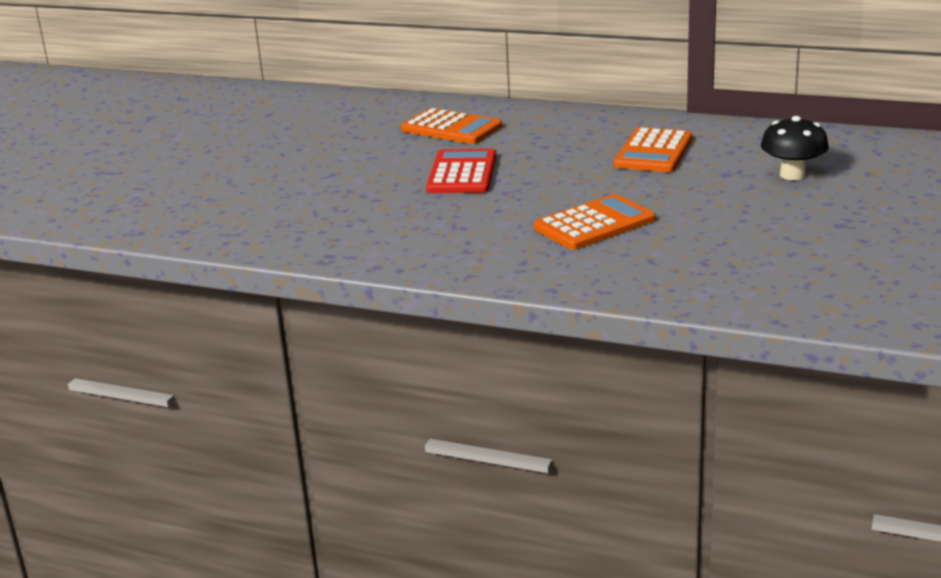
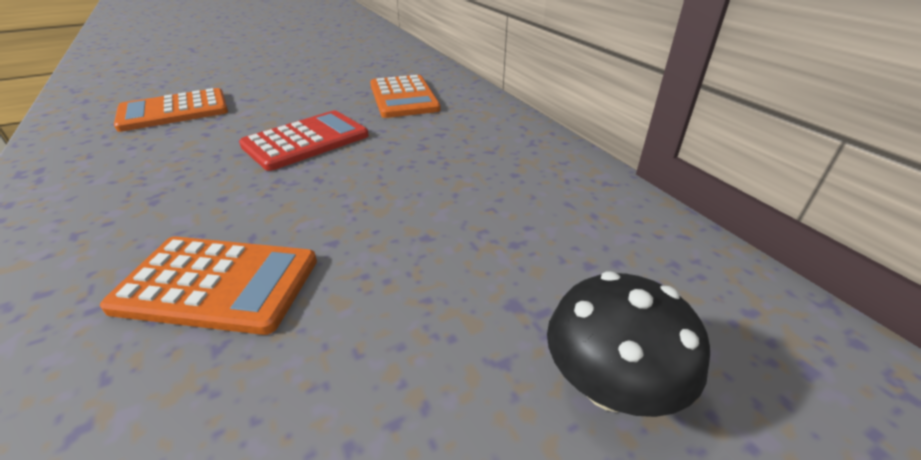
camera: 40 degrees right, 10 degrees up
orange calculator [614,127,693,172] -> orange calculator moved to [114,88,228,132]

